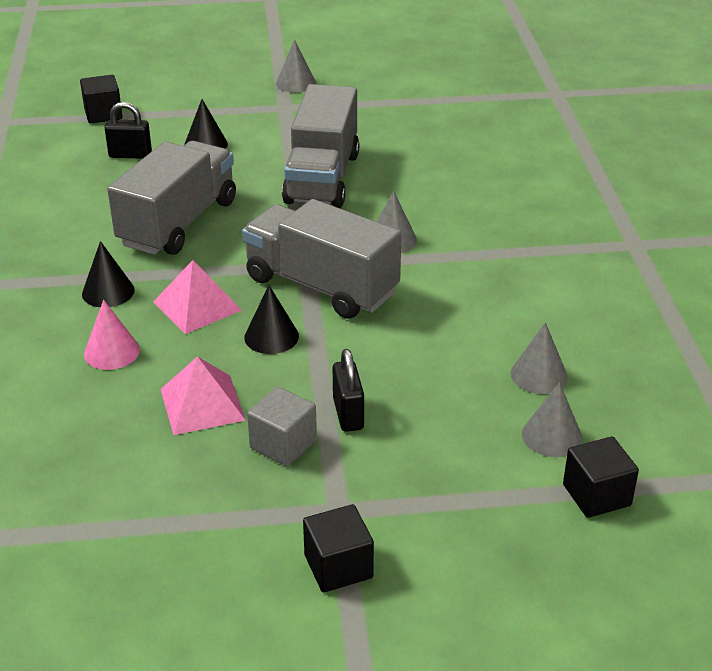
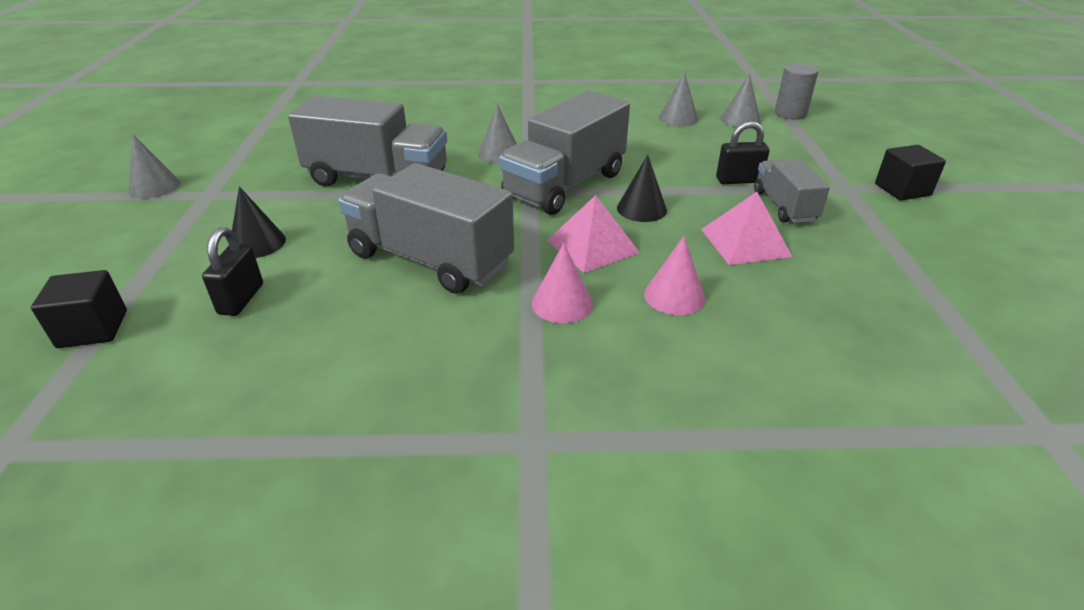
camera: 85 degrees left, 0 degrees up
black cone [82,241,135,307] -> pink cone [532,243,593,323]
grey cube [247,387,317,467] -> grey truck [754,159,830,223]
black cube [563,436,639,518] -> grey cylinder [775,63,818,120]

